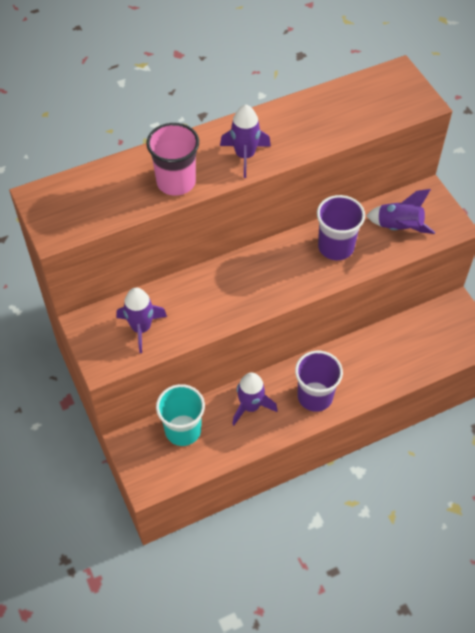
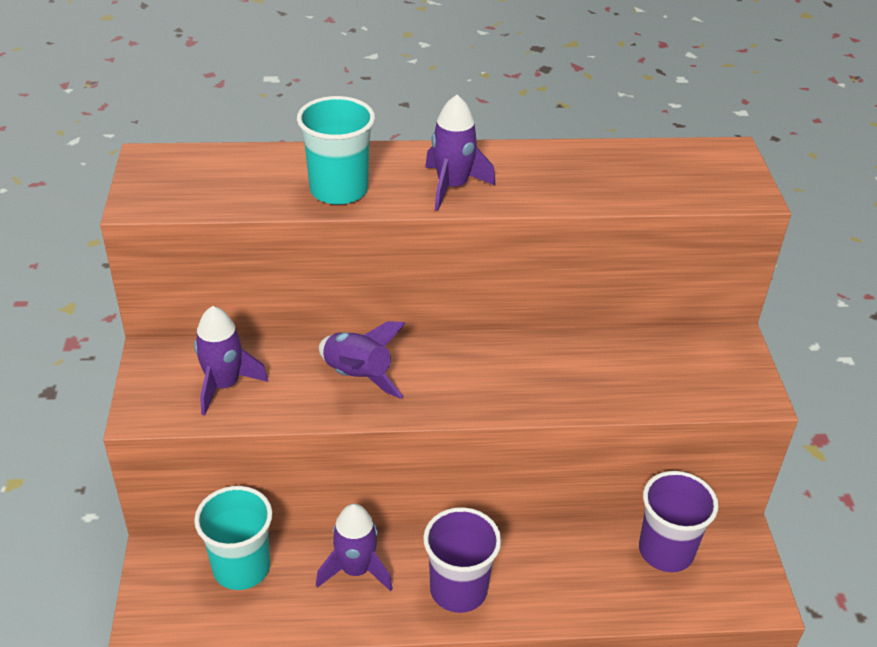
camera: 20 degrees right, 15 degrees down
pink cup [146,123,199,196] -> turquoise cup [297,96,375,205]
purple cup [317,195,365,260] -> purple cup moved to [639,471,719,572]
purple rocket [366,189,435,234] -> purple rocket moved to [319,321,406,399]

